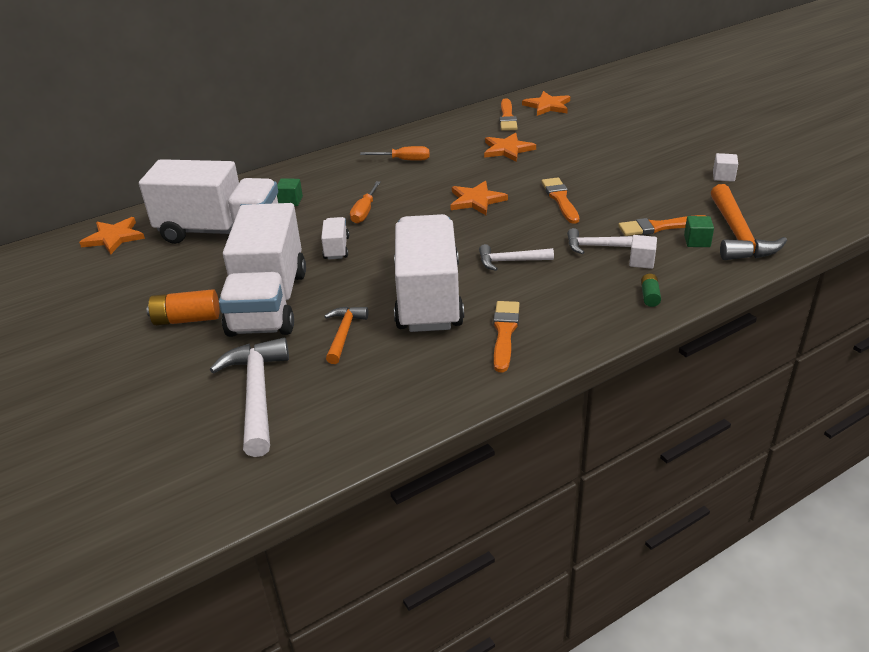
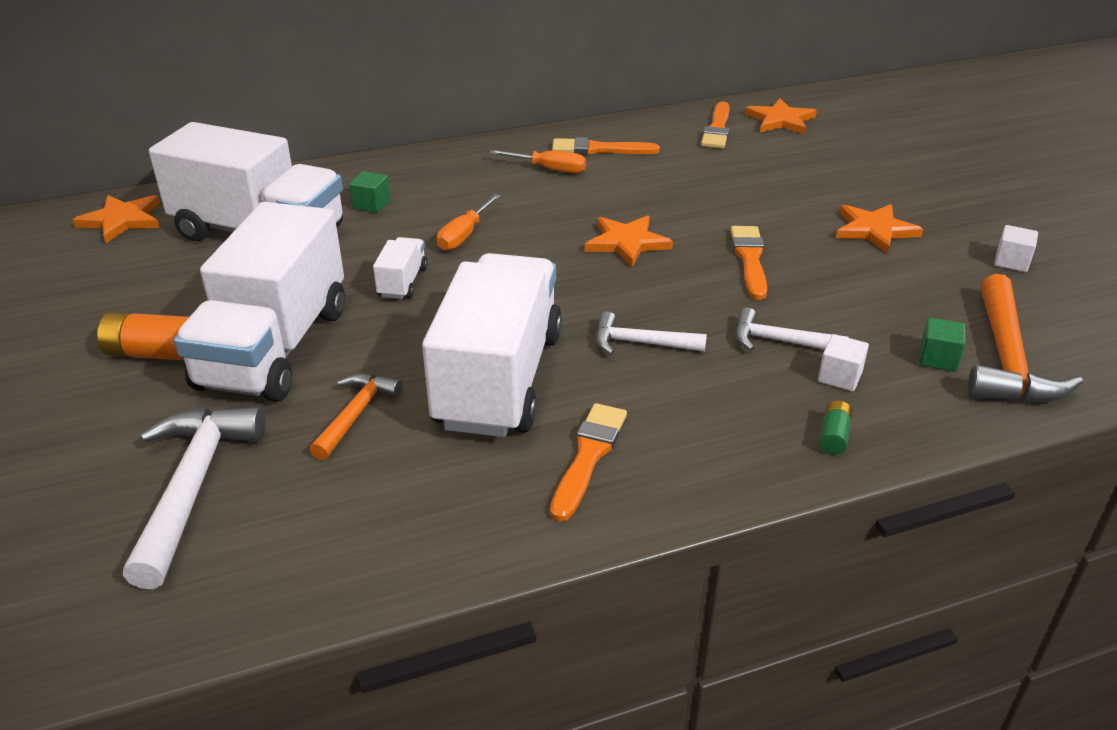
camera: 10 degrees right, 0 degrees up
orange star [484,133,536,162] -> orange star moved to [836,204,923,254]
orange brush [618,215,705,236] -> orange brush moved to [552,137,660,155]

